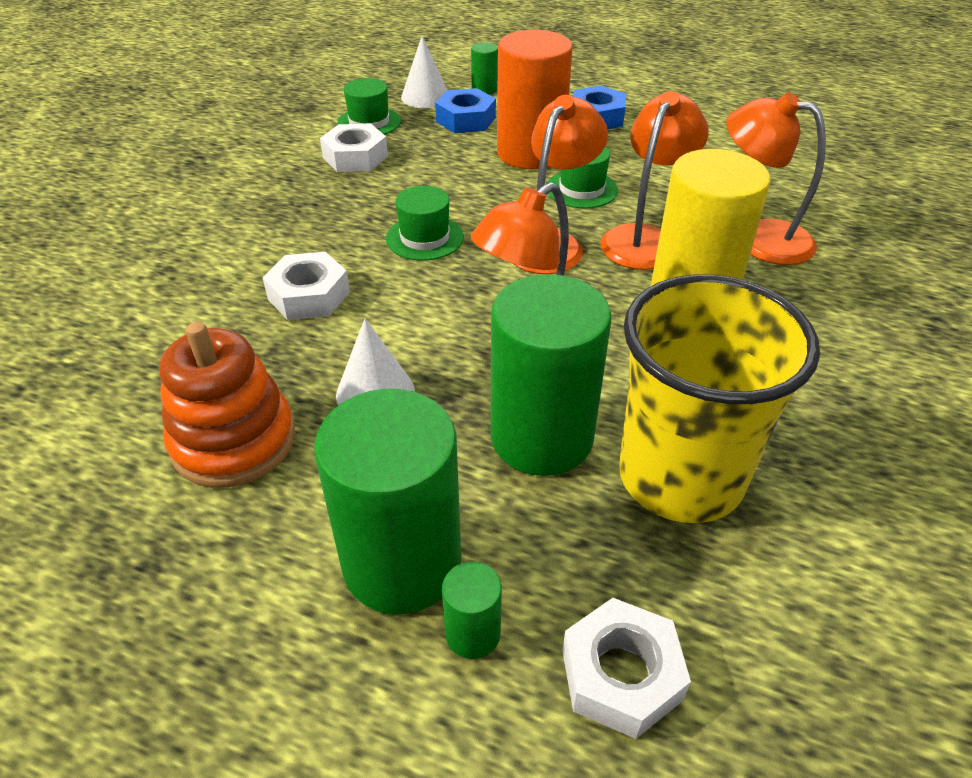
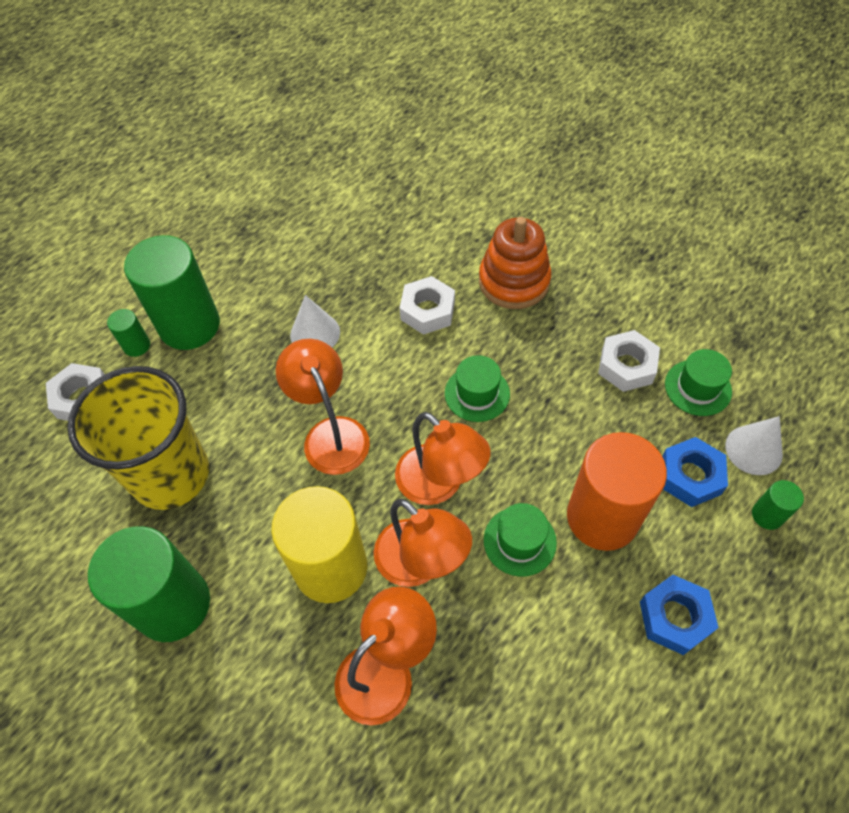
camera: 110 degrees right, 15 degrees up
orange stacking toy [159,322,295,488] -> orange stacking toy moved to [479,217,551,309]
green cylinder [490,274,611,476] -> green cylinder moved to [88,526,210,642]

